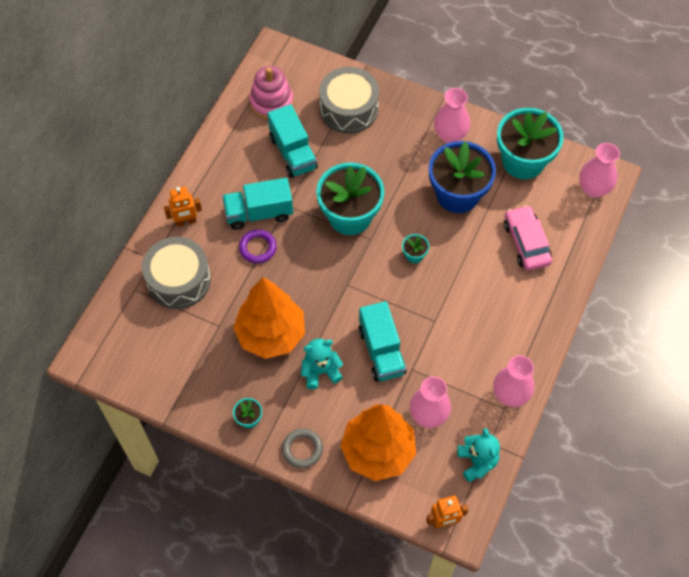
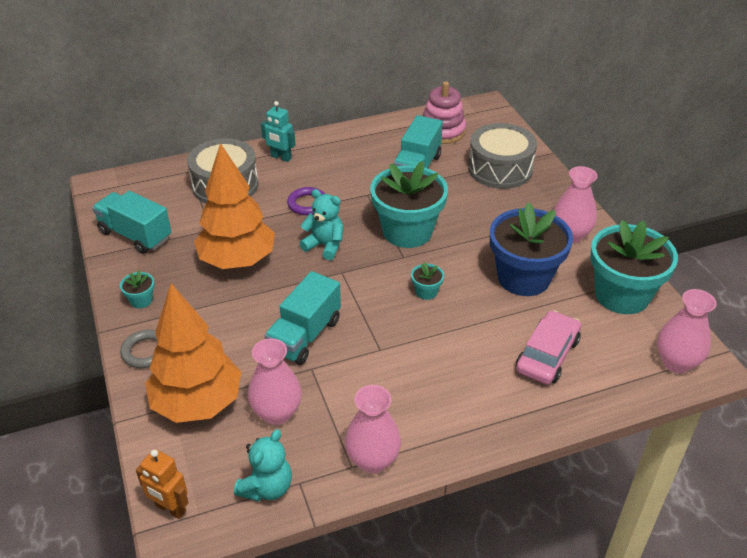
camera: 45 degrees right, 20 degrees down
orange robot [164,187,202,227] -> turquoise robot [261,101,296,162]
turquoise truck [222,178,293,230] -> turquoise truck moved to [92,191,171,254]
turquoise teddy bear [301,339,343,389] -> turquoise teddy bear moved to [299,189,343,260]

